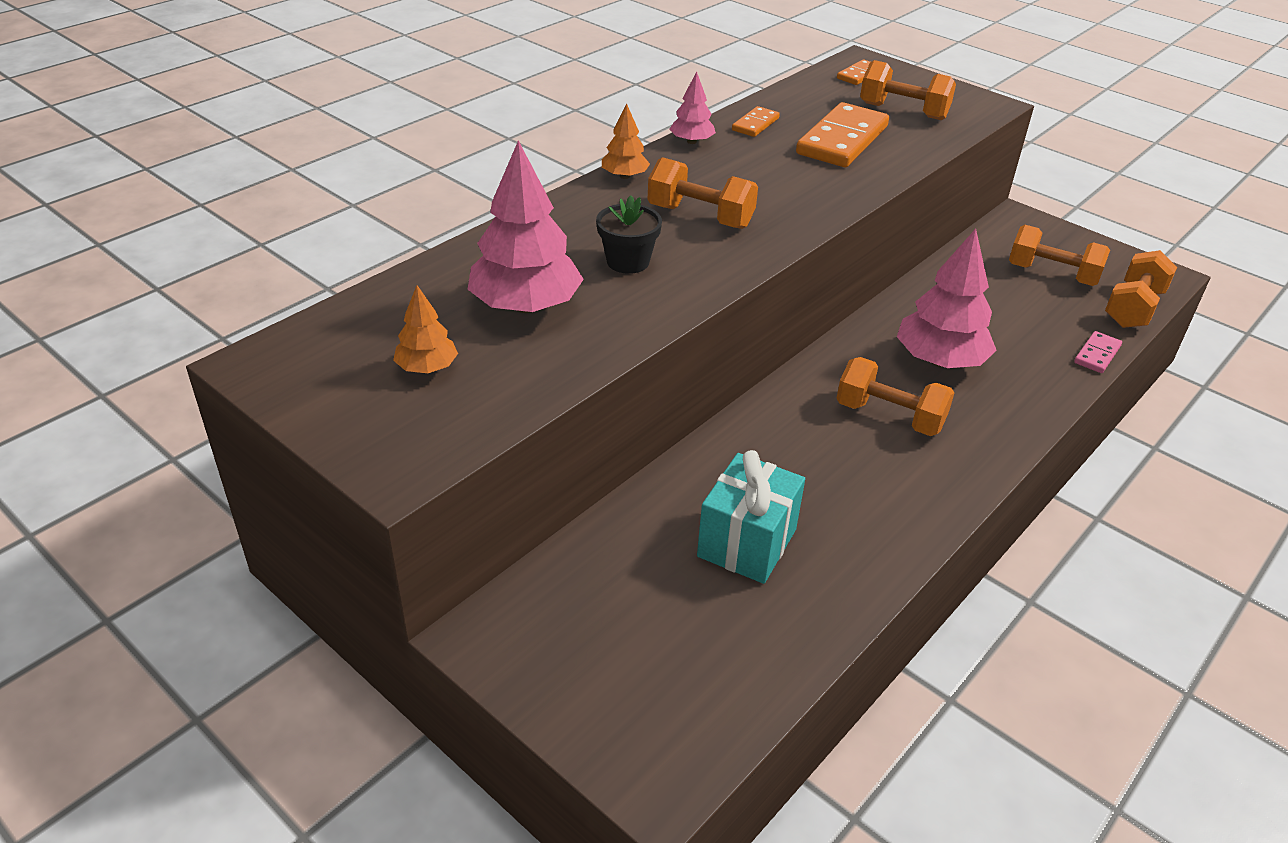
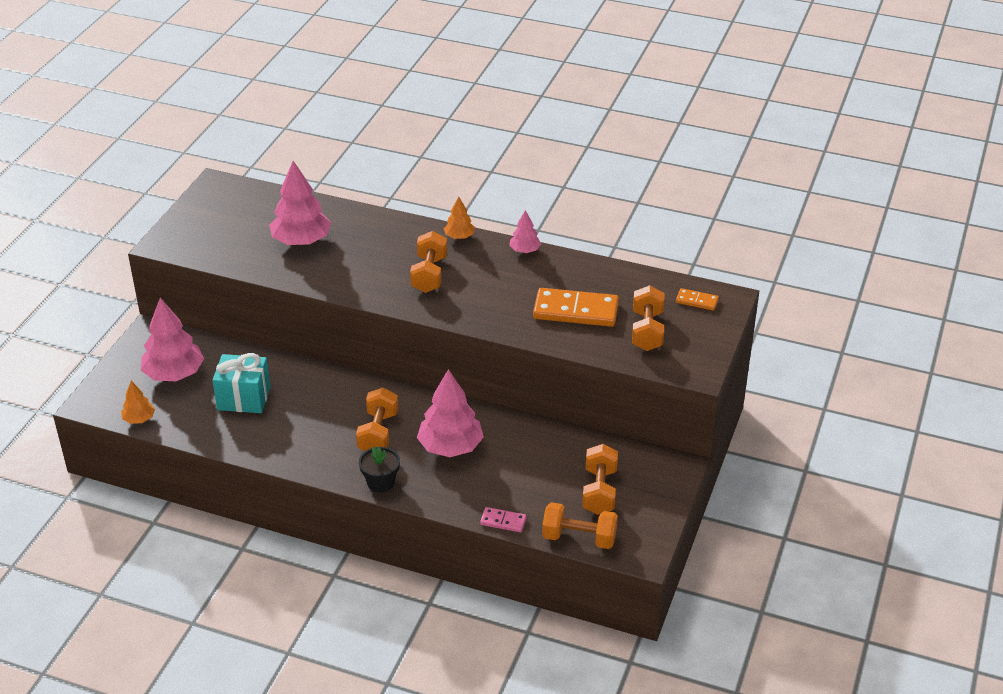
camera: 70 degrees right, 0 degrees up
orange tree [393,285,458,373] -> orange tree moved to [121,381,155,424]
black flower pot [596,195,662,274] -> black flower pot moved to [359,446,400,493]
orange domino [732,106,780,137] -> none
none -> pink tree [141,298,204,381]

